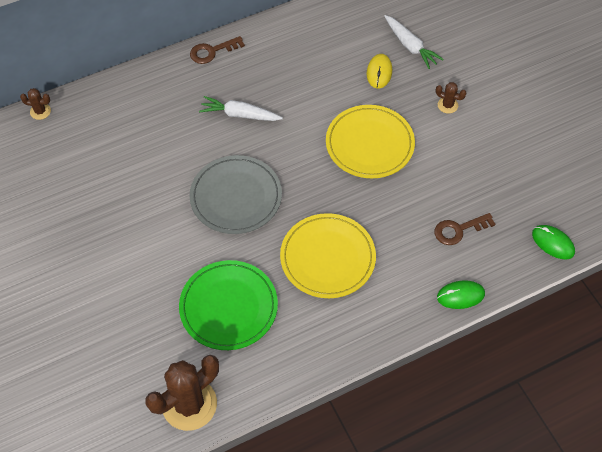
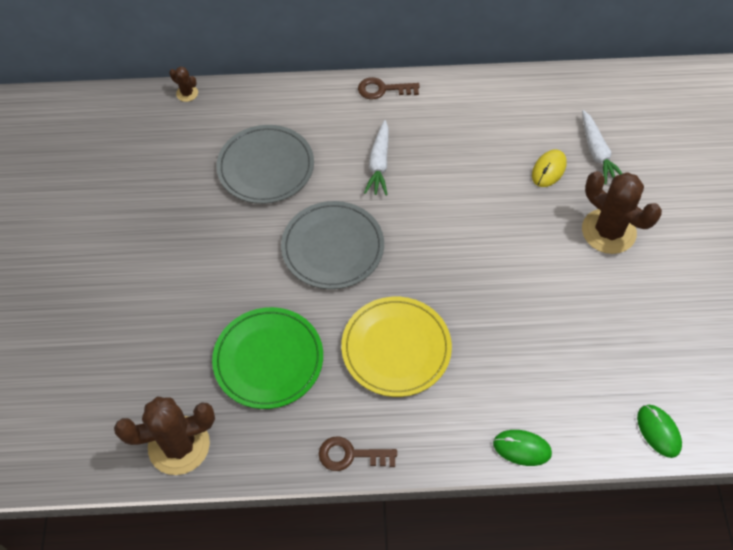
camera: 25 degrees right, 0 degrees up
white carrot [199,96,283,121] -> white carrot turned 120 degrees counterclockwise [364,120,389,195]
yellow plate [326,105,415,178] -> none
brown key [434,213,495,245] -> brown key moved to [319,437,397,471]
brown cactus [436,82,467,114] -> brown cactus [582,171,662,254], size x2.22
none -> grey plate [216,125,314,204]

